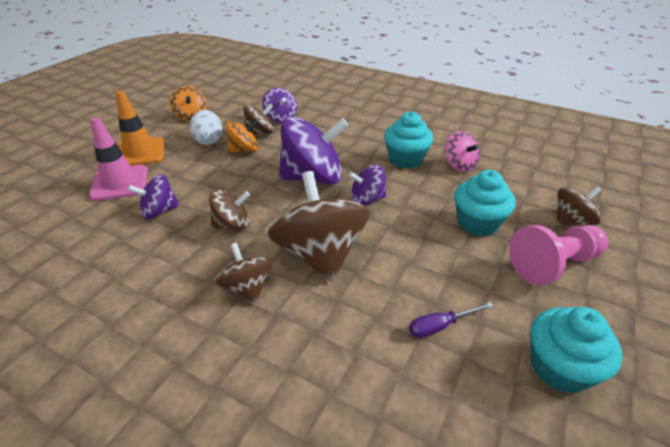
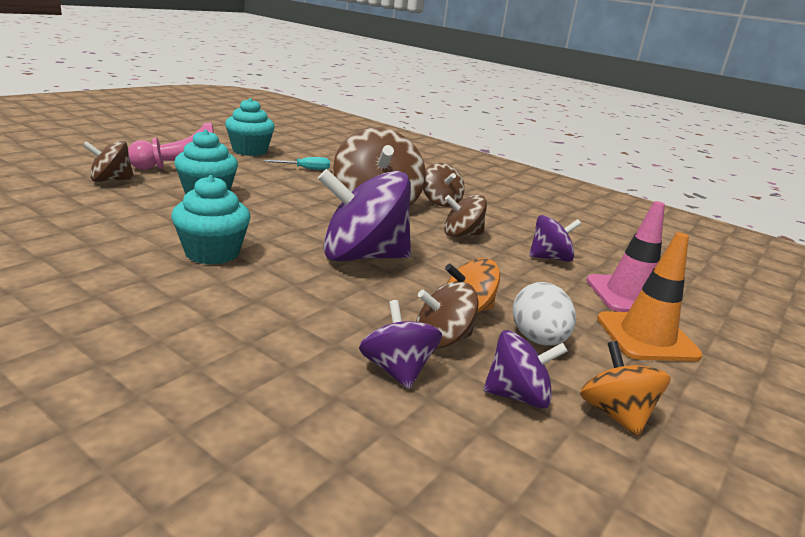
camera: 175 degrees left, 15 degrees down
purple spinning top [348,164,386,206] -> purple spinning top moved to [483,330,567,408]
purple screwdriver [409,302,493,338] -> turquoise screwdriver [264,157,330,170]
pink spinning top [445,131,480,172] -> none

